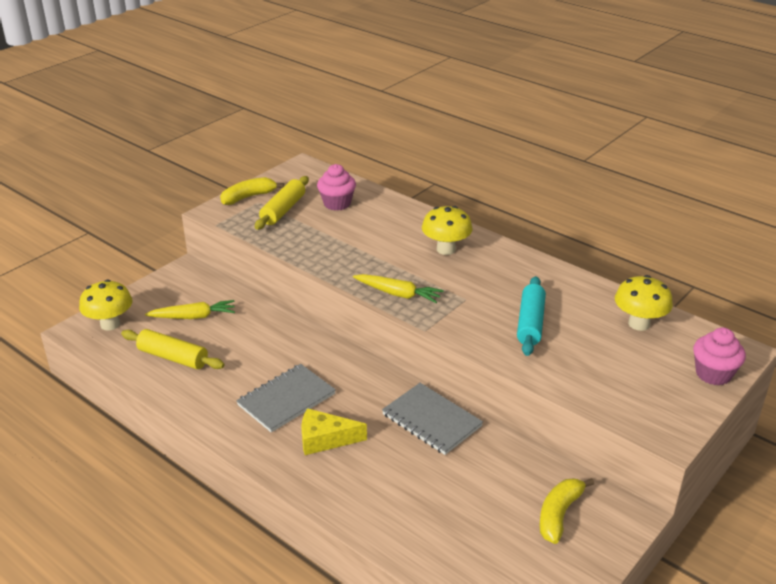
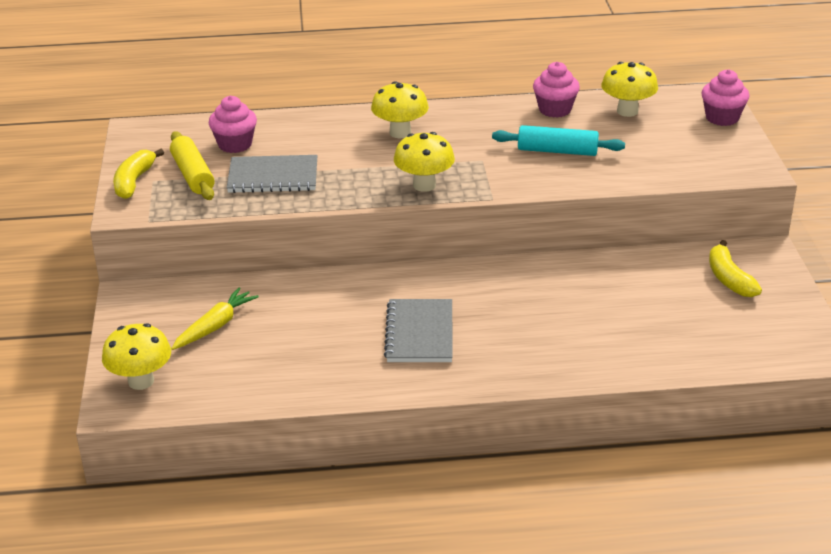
camera: 45 degrees left, 0 degrees up
yellow rolling pin [121,329,225,369] -> none
yellow cheese [301,408,367,455] -> none
yellow carrot [353,274,444,303] -> yellow mushroom [394,132,455,192]
grey notebook [382,383,483,455] -> grey notebook moved to [227,155,317,193]
turquoise rolling pin [517,276,546,356] -> turquoise rolling pin turned 45 degrees counterclockwise [492,125,625,156]
none -> pink cupcake [533,62,580,118]

